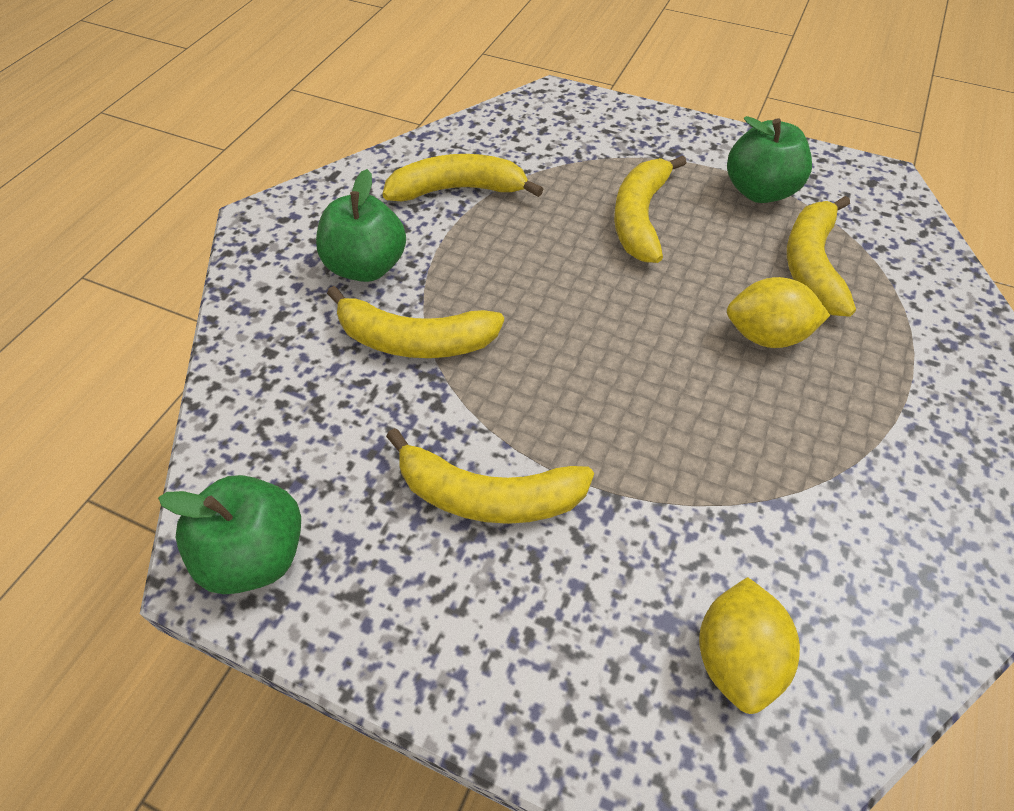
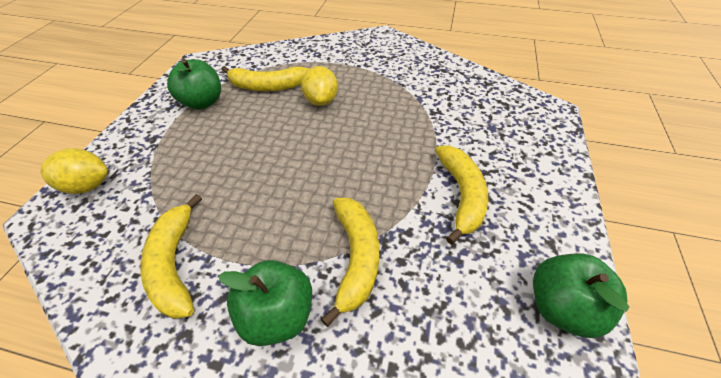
camera: 100 degrees left, 5 degrees down
yellow banana [614,155,687,263] -> none
yellow lemon [699,577,800,714] -> yellow lemon moved to [40,148,108,194]

